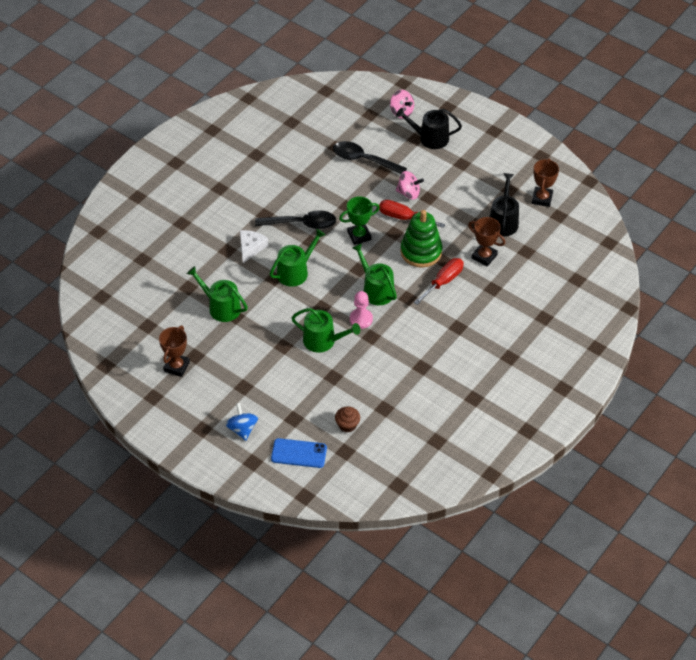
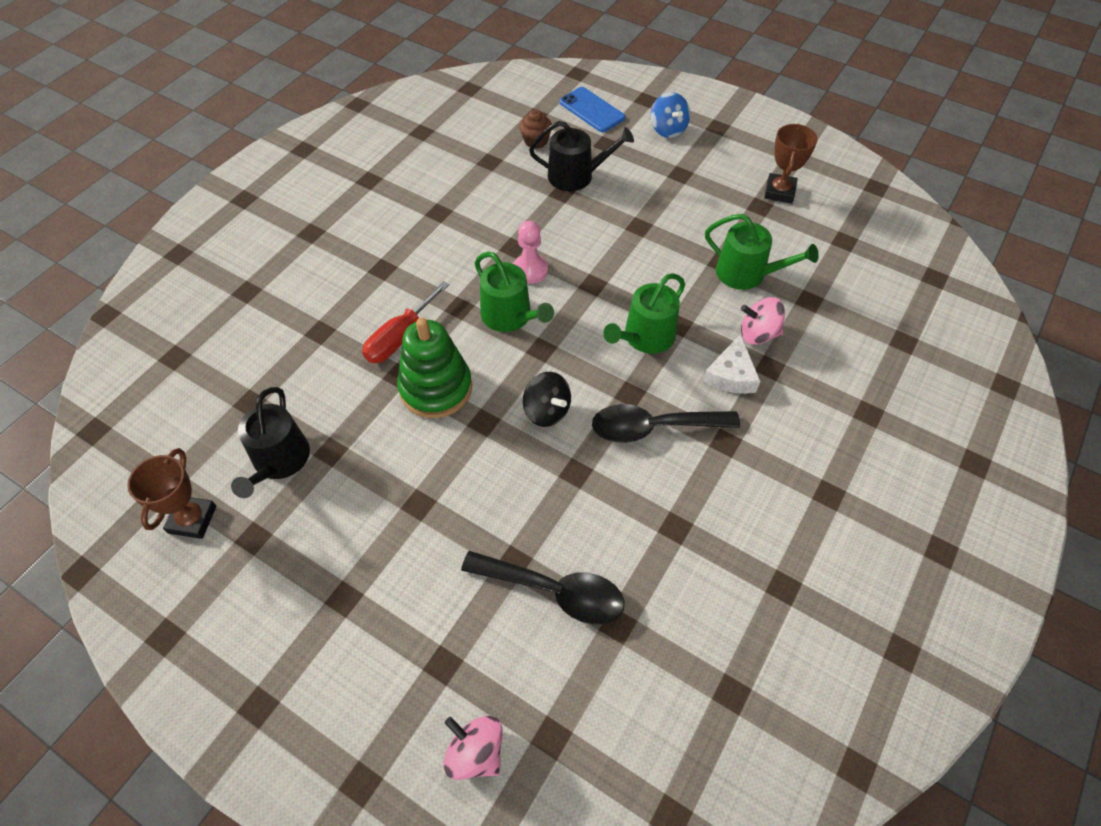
camera: 175 degrees right, 5 degrees up
blue phone [271,438,327,468] -> blue phone turned 45 degrees clockwise [559,87,626,132]
green watering can [291,308,360,353] -> none
green trophy [339,196,380,245] -> black spinning top [523,372,571,427]
red screwdriver [379,200,445,228] -> none
black watering can [396,108,462,149] -> black watering can moved to [529,121,634,191]
pink spinning top [396,171,424,200] -> pink spinning top moved to [741,297,785,345]
brown trophy [468,217,505,266] -> none

